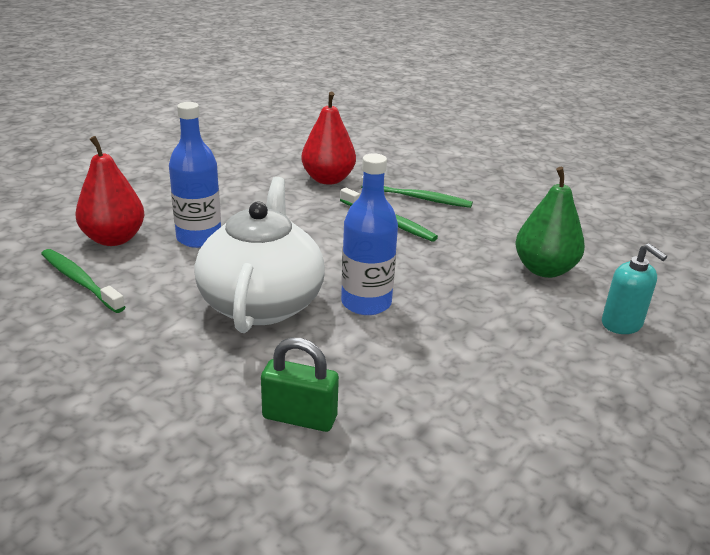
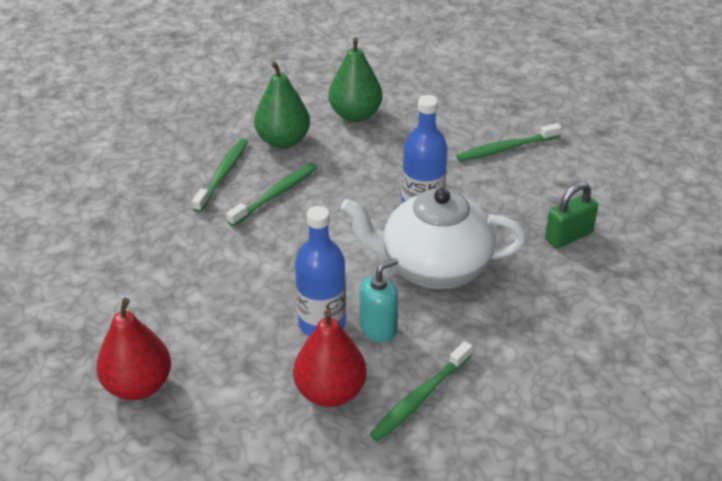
camera: 90 degrees left, 10 degrees up
green padlock [261,338,339,432] -> green padlock turned 45 degrees clockwise [545,182,598,248]
red pear [301,92,356,185] -> red pear moved to [96,298,171,400]
turquoise soap dispenser [602,243,667,334] -> turquoise soap dispenser moved to [359,258,398,342]
none -> green pear [254,61,310,149]
none -> green toothbrush [456,123,561,161]

